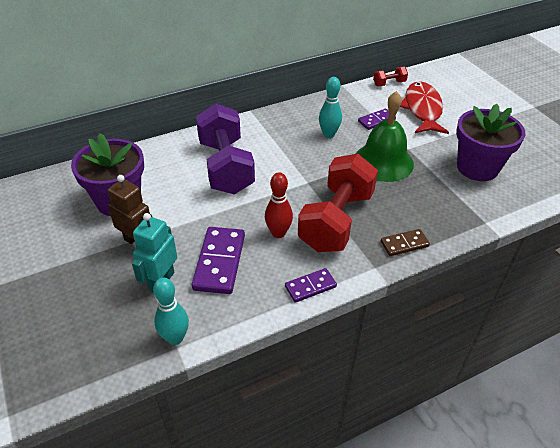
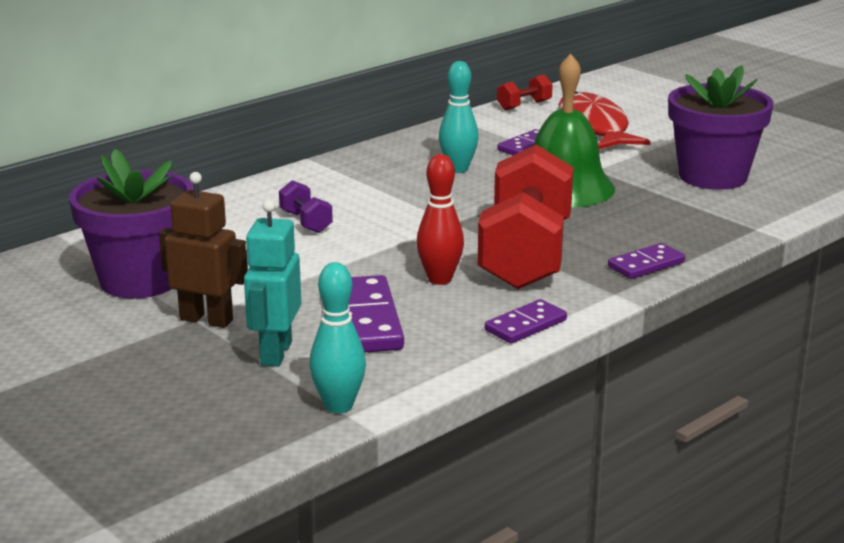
camera: 15 degrees left, 20 degrees down
purple dumbbell [196,103,255,194] -> purple dumbbell [279,180,333,233], size x0.41
brown domino [381,229,430,256] -> purple domino [608,243,685,279]

